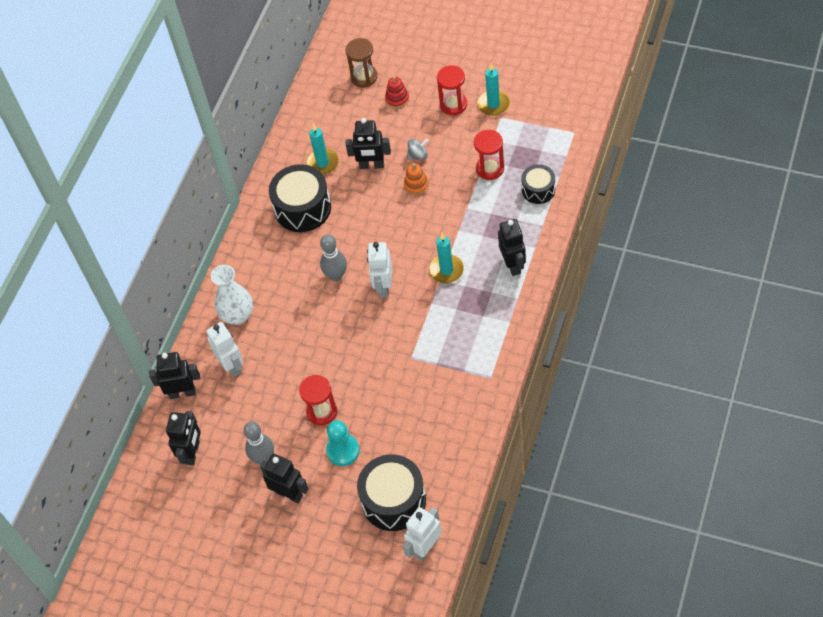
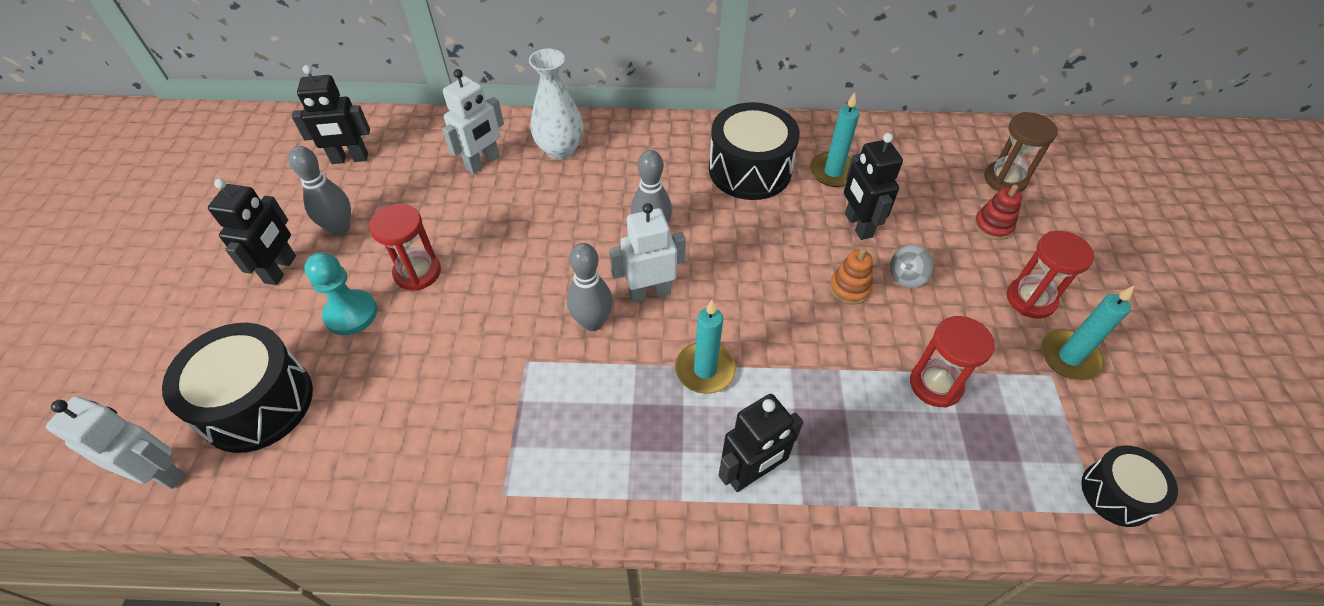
camera: 65 degrees right, 5 degrees down
black robot [149,352,200,399] -> none
grey spinning top [407,139,429,160] -> grey spinning top turned 90 degrees clockwise [890,245,933,288]
black drum [521,164,555,204] -> black drum moved to [1081,445,1178,527]
none -> grey bowling pin [567,243,613,331]

